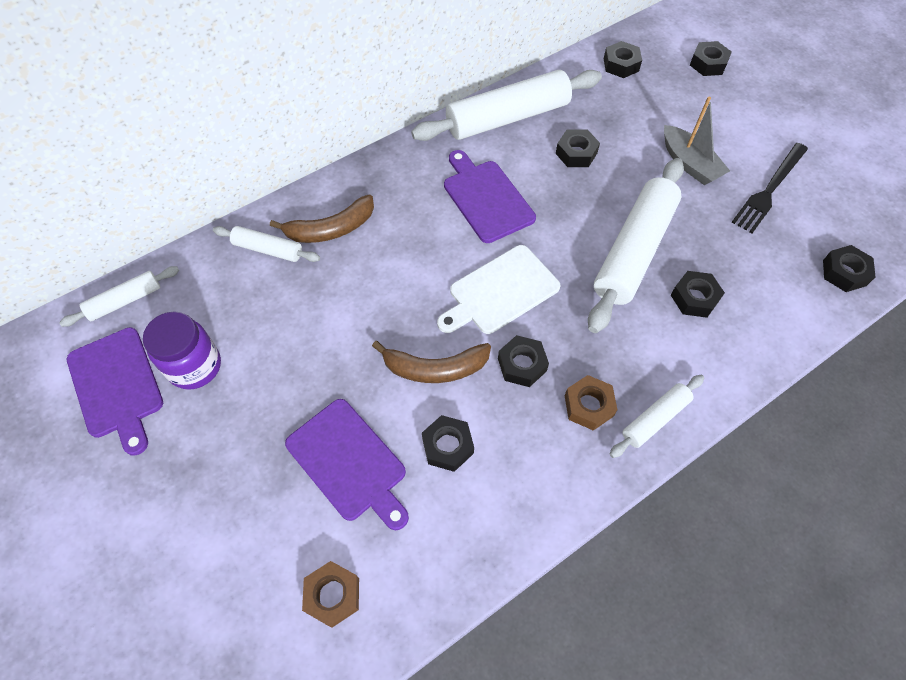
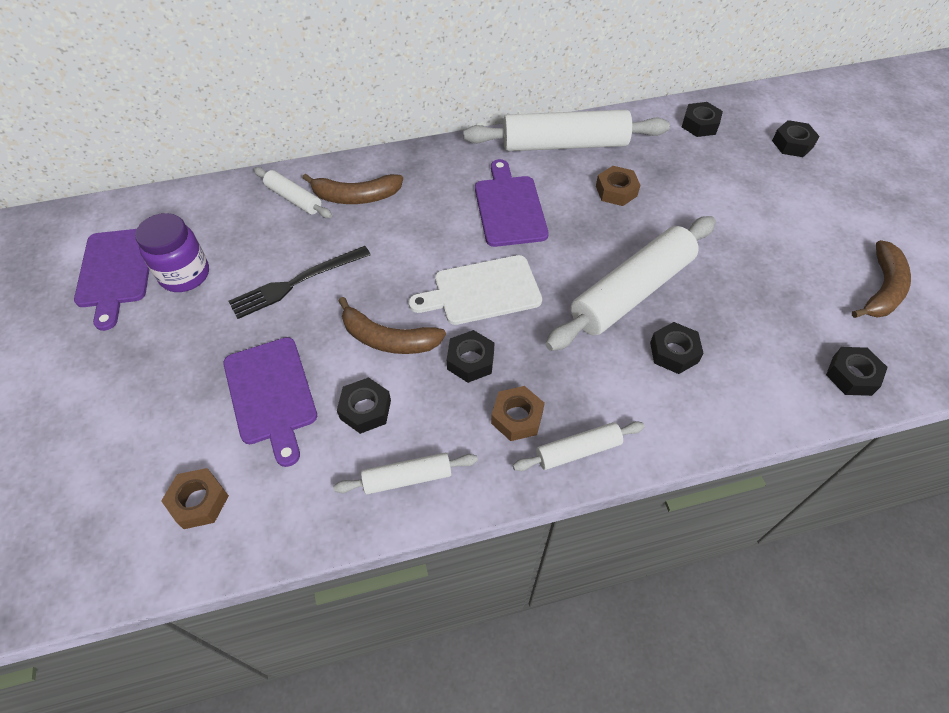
camera: 20 degrees right, 5 degrees down
white rolling pin [59,266,179,327] -> white rolling pin moved to [333,453,478,494]
black nut [556,130,600,167] -> brown nut [596,166,640,206]
grey boat [664,97,730,185] -> none
black fork [732,143,808,233] -> black fork moved to [228,246,371,319]
none -> brown banana [852,240,911,318]

